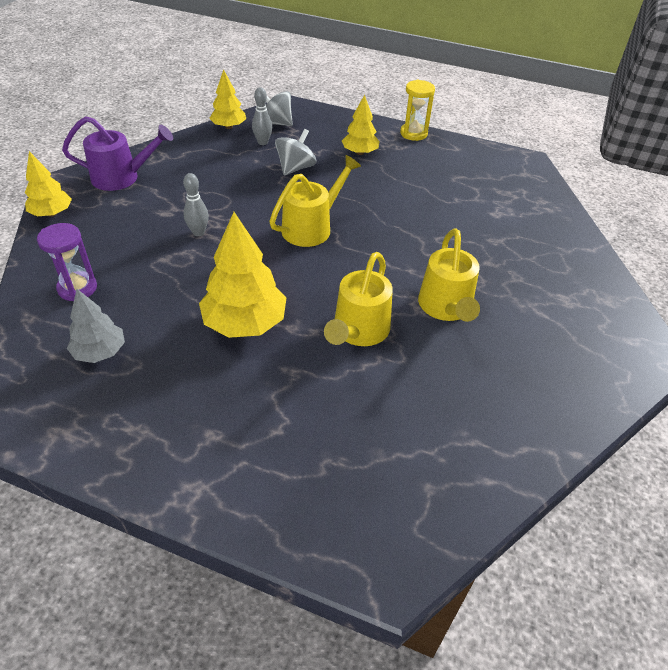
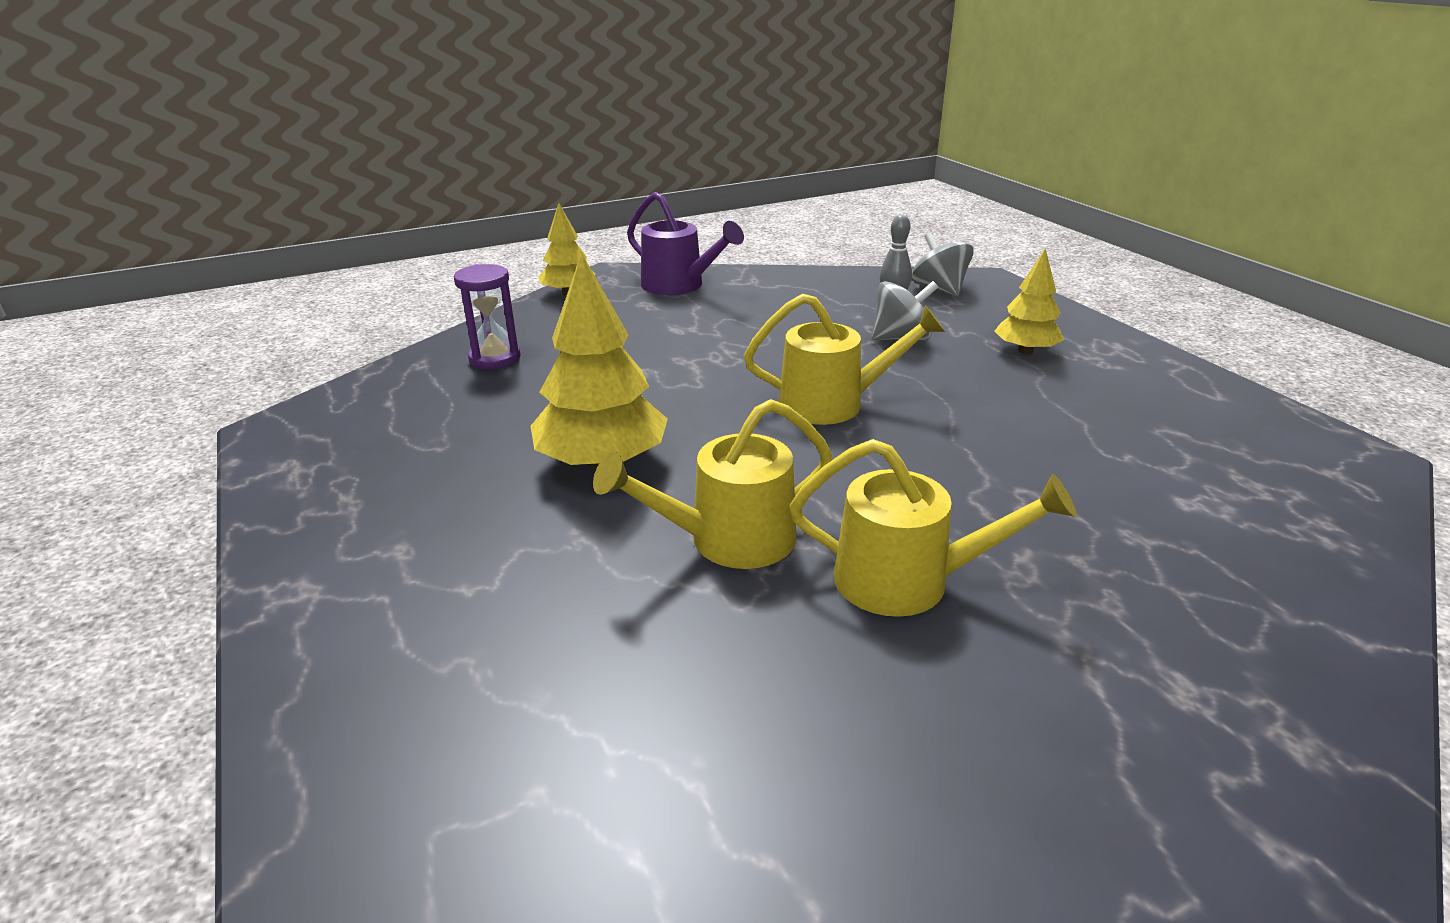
camera: 45 degrees right, 15 degrees down
grey tree [67,289,125,363] -> none
grey bowling pin [183,173,209,236] -> none
yellow tree [209,69,246,129] -> none
yellow hourglass [400,80,435,141] -> none
yellow watering can [418,228,480,322] -> yellow watering can turned 120 degrees counterclockwise [789,439,1077,617]

